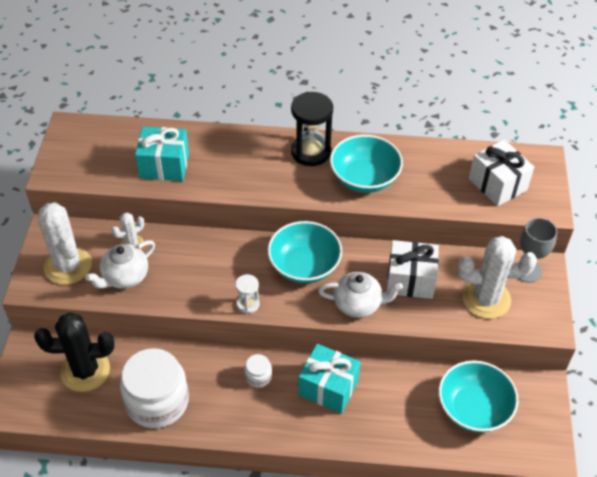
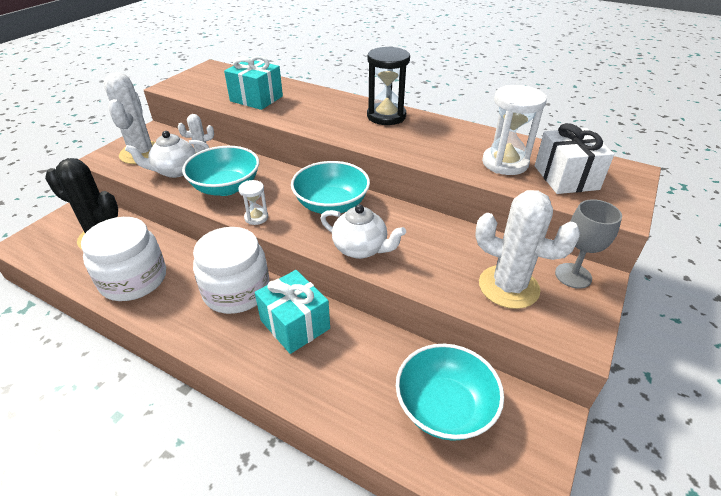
camera: 25 degrees right, 10 degrees down
white jar [244,354,272,388] -> white jar [193,227,270,314], size x2.31
turquoise bowl [330,135,403,193] -> turquoise bowl moved to [182,146,259,196]
white gift [387,240,439,299] -> none
none -> white hourglass [482,85,547,175]

